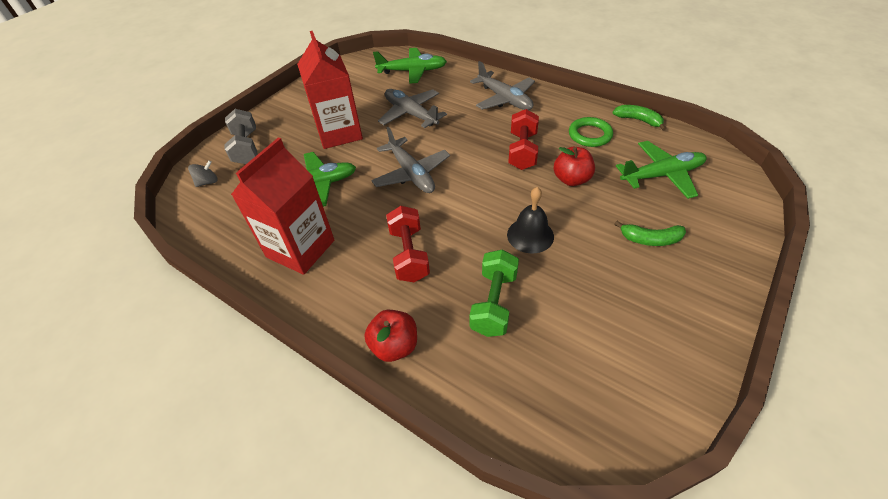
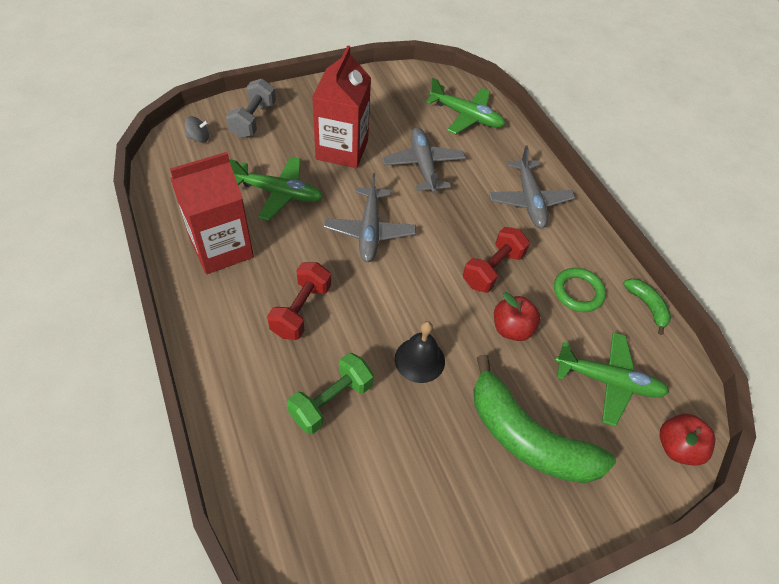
camera: 25 degrees right, 5 degrees up
red apple [364,310,417,362] -> red apple moved to [660,414,716,466]
green banana [614,221,686,246] -> green banana [474,355,616,483], size x2.15

